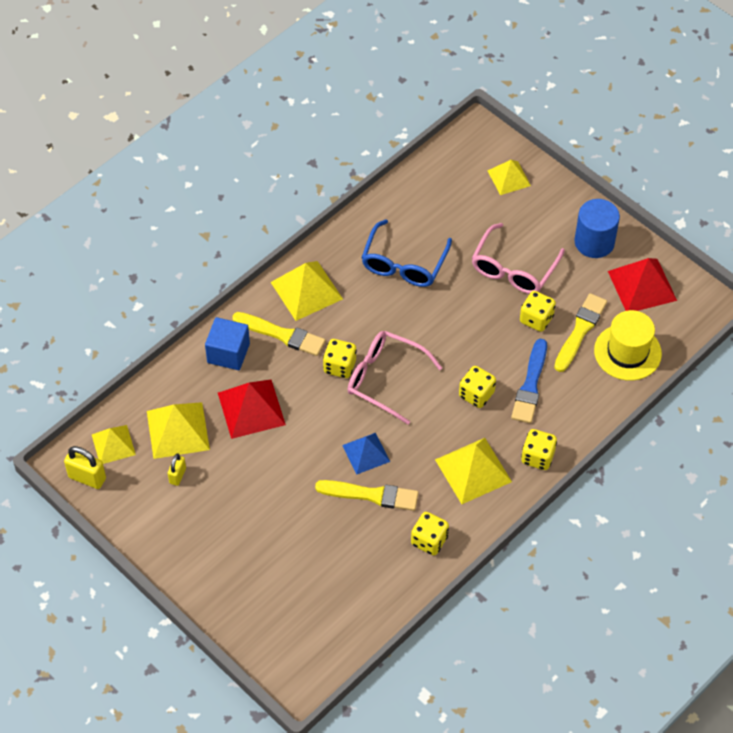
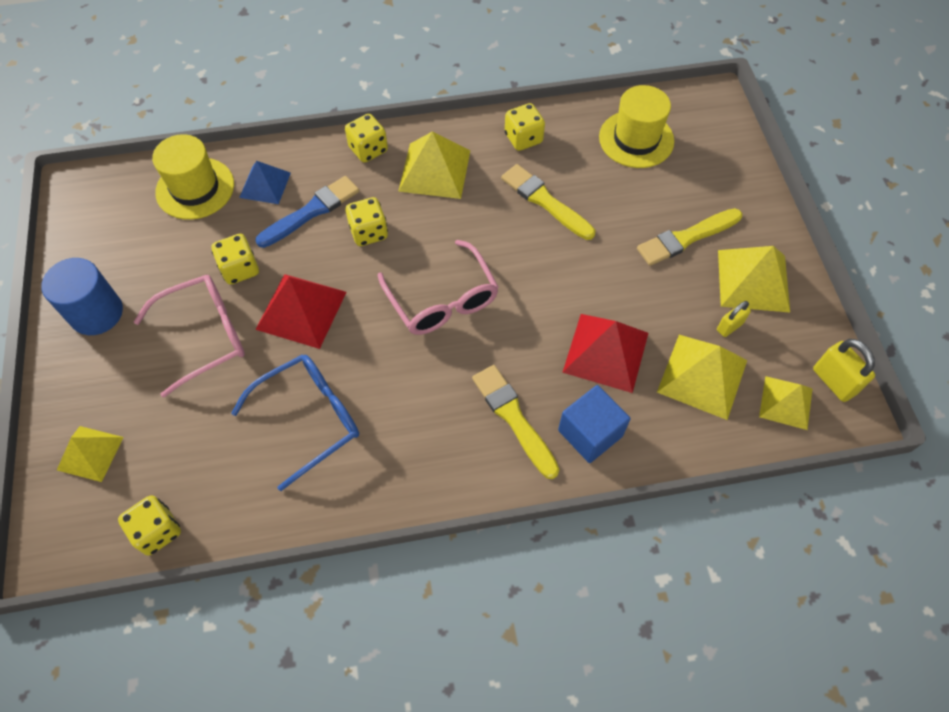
camera: 145 degrees left, 5 degrees up
yellow pyramid [271,261,343,321] -> yellow pyramid moved to [718,246,790,312]
yellow dice [323,339,357,378] -> yellow dice moved to [118,495,181,555]
blue pyramid [342,433,390,474] -> blue pyramid moved to [239,161,291,204]
yellow brush [554,293,607,372] -> yellow brush moved to [637,208,742,266]
red pyramid [608,258,677,311] -> red pyramid moved to [255,274,347,349]
none -> yellow hat [599,85,674,168]

